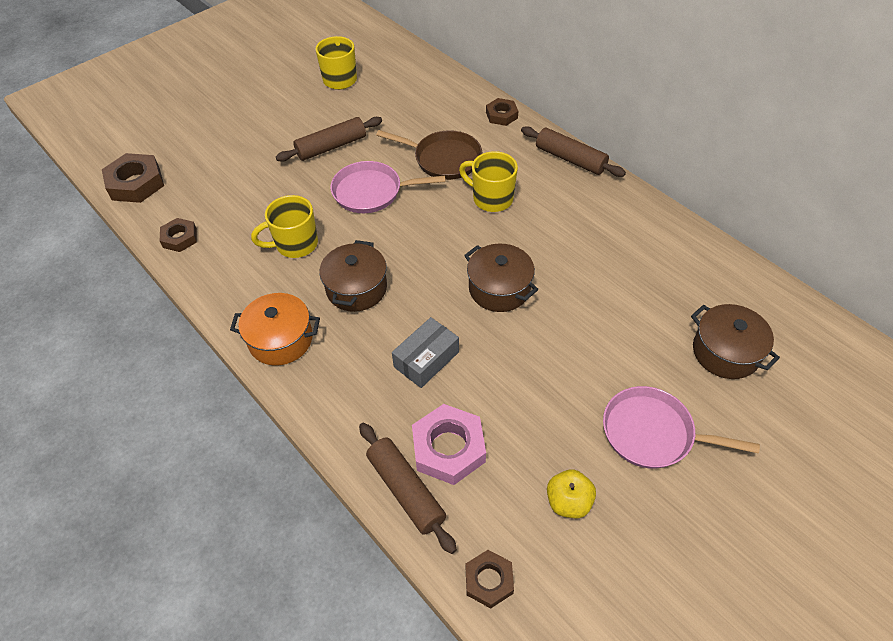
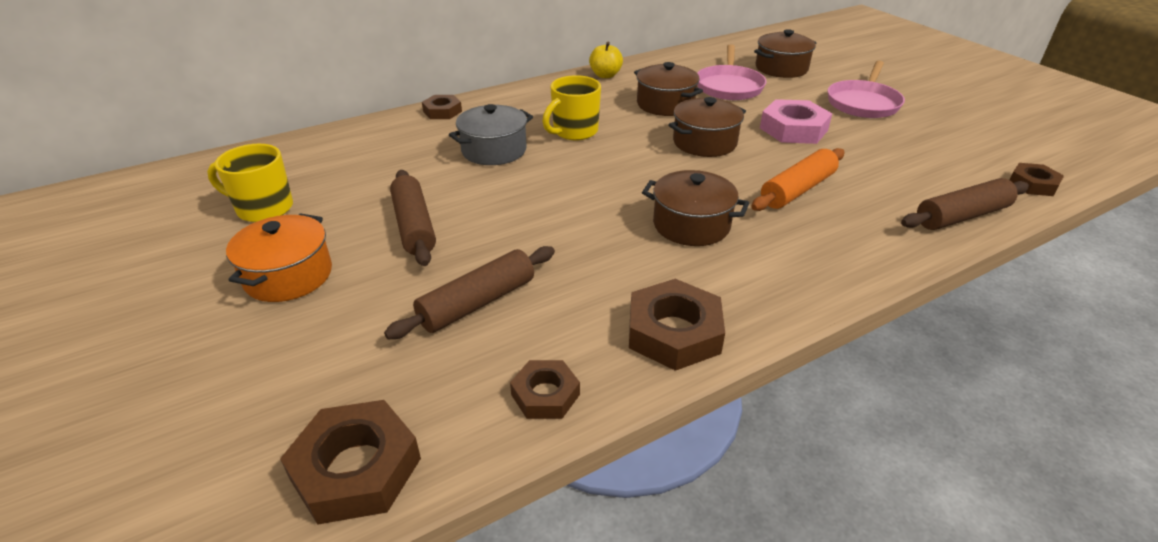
camera: 80 degrees left, 15 degrees down
orange pot [230,293,320,366] -> orange pot moved to [226,213,332,302]
yellow mug [251,195,318,258] -> none
pink pan [330,161,446,213] -> pink pan moved to [697,44,766,100]
brown pan [376,130,482,180] -> grey pot [449,104,533,165]
grey box [392,317,459,388] -> orange rolling pin [751,148,844,211]
pink nut [412,404,486,485] -> pink nut moved to [760,99,833,144]
brown rolling pin [521,126,626,177] -> brown rolling pin moved to [384,246,555,339]
yellow apple [547,469,596,518] -> yellow apple moved to [589,42,623,78]
none -> brown nut [629,279,725,371]
none -> brown pot [634,62,703,116]

